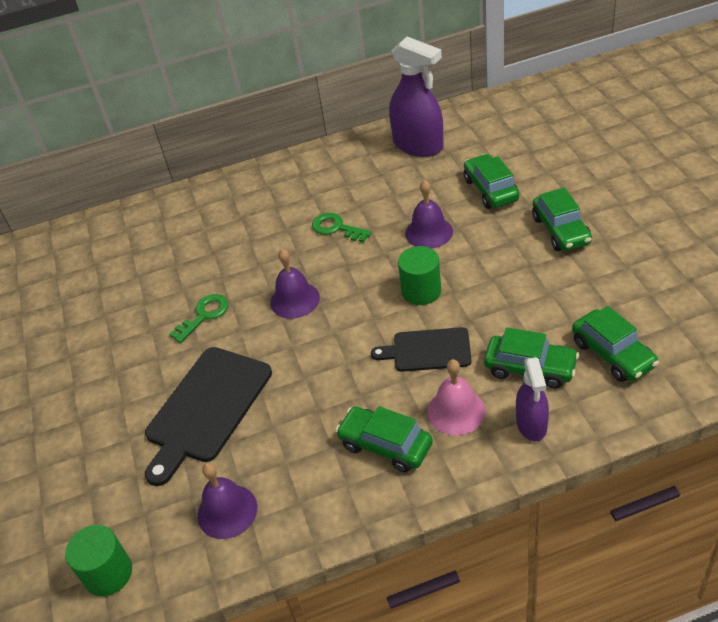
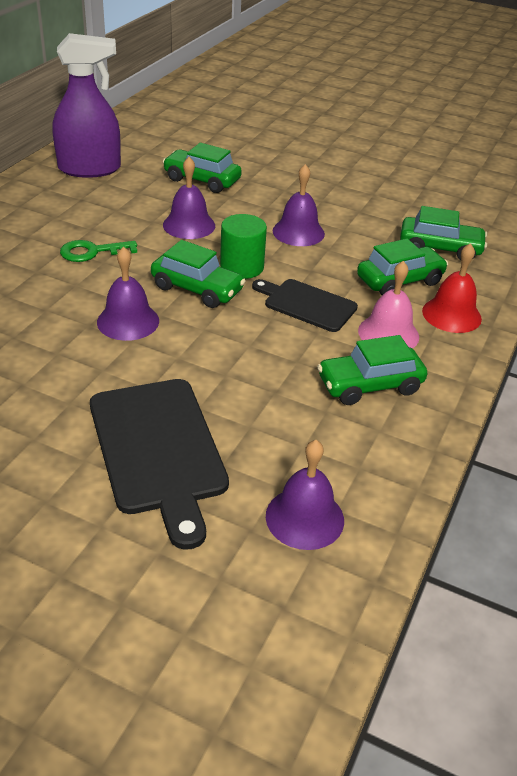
camera: 55 degrees left, 5 degrees down
green cylinder [65,525,132,596] -> none
green key [169,294,228,343] -> none
black cutting board [371,327,471,372] -> black cutting board turned 75 degrees clockwise [252,279,358,332]
purple spray bottle [516,357,549,441] -> red bell [422,243,482,333]
green car [532,188,592,251] -> green car moved to [151,240,245,308]
none -> purple bell [273,164,325,246]

